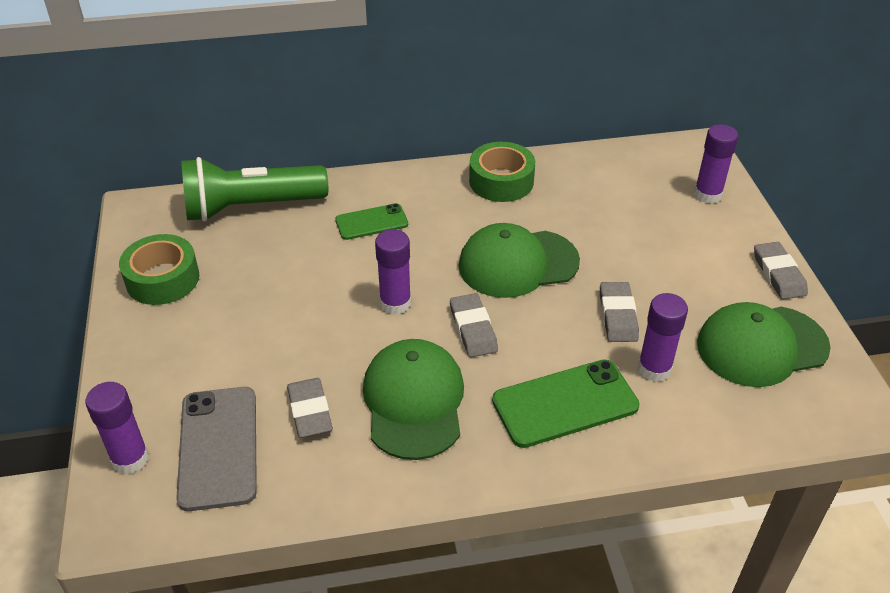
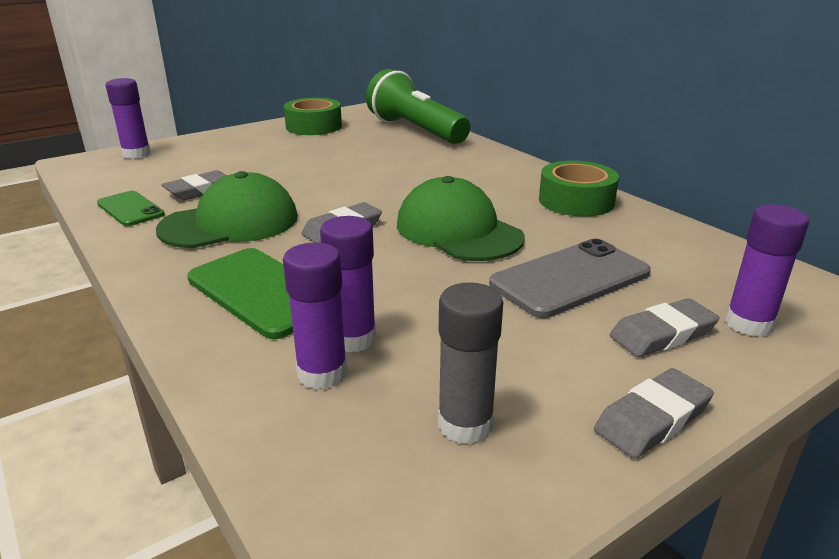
camera: 65 degrees right, 15 degrees down
grey phone [176,387,257,511] -> grey phone moved to [489,239,651,318]
green phone [335,203,408,240] -> green phone moved to [97,191,165,226]
purple glue stick [375,229,411,315] -> purple glue stick moved to [283,243,347,389]
grey eraser [600,282,639,342] -> grey eraser moved to [610,298,719,357]
green cap [697,302,831,387] -> grey glue stick [438,282,503,444]

